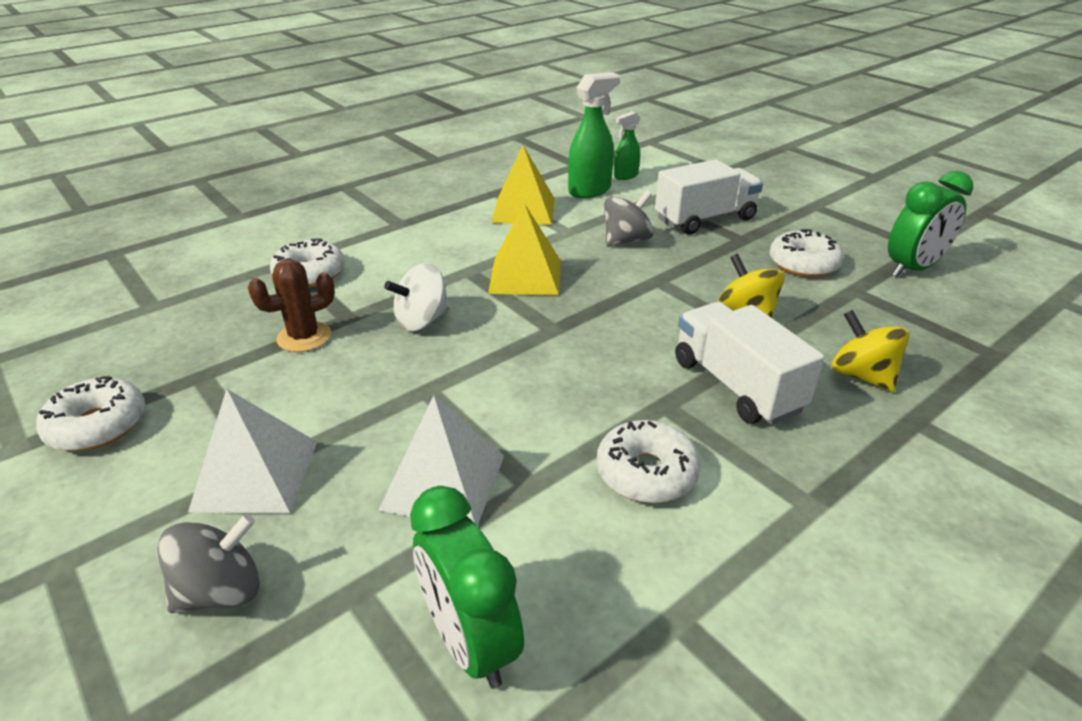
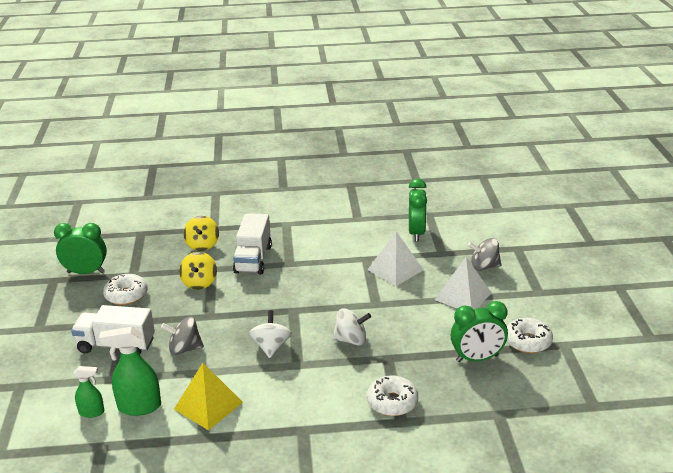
camera: 145 degrees left, 5 degrees down
brown cactus [248,259,335,352] -> none
yellow pyramid [488,203,560,295] -> white spinning top [249,310,291,358]
white donut [597,420,701,503] -> none
none -> green clock [451,301,508,362]

